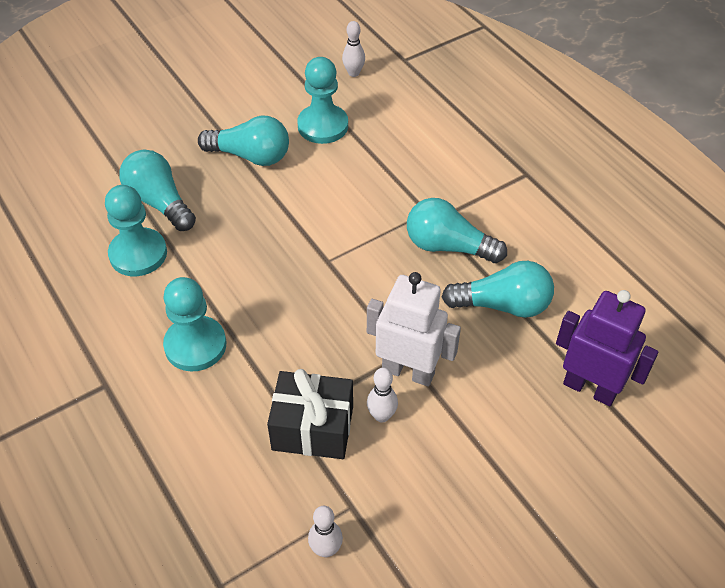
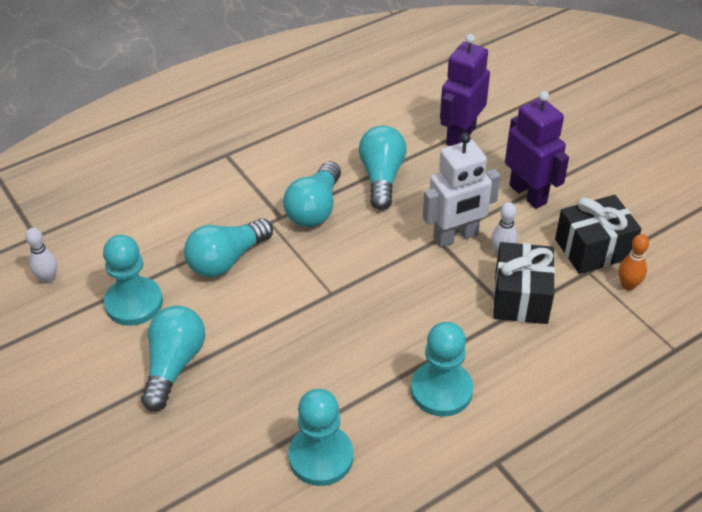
camera: 90 degrees left, 5 degrees down
turquoise light bulb [119,149,196,231] -> turquoise light bulb moved to [184,219,273,277]
white bowling pin [308,506,343,557] -> orange bowling pin [619,234,649,290]
white robot [367,272,461,387] -> white robot turned 135 degrees counterclockwise [423,133,500,247]
none -> purple robot [505,91,569,209]
none -> black gift [555,195,642,274]

